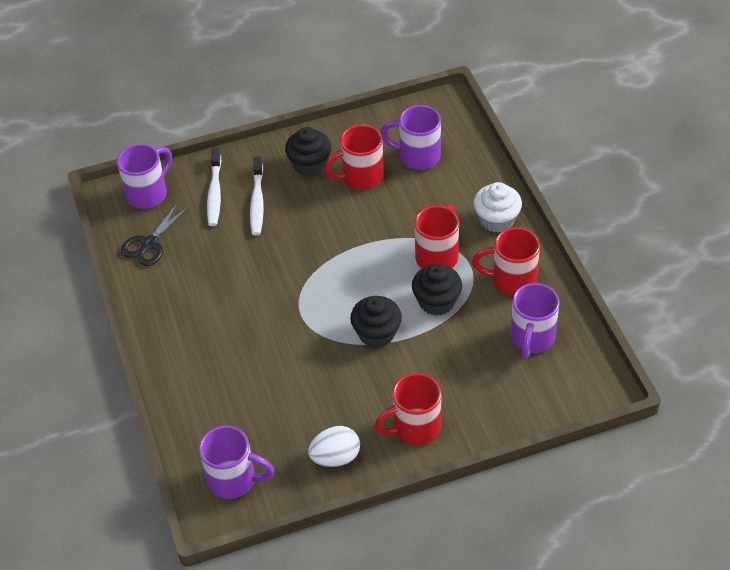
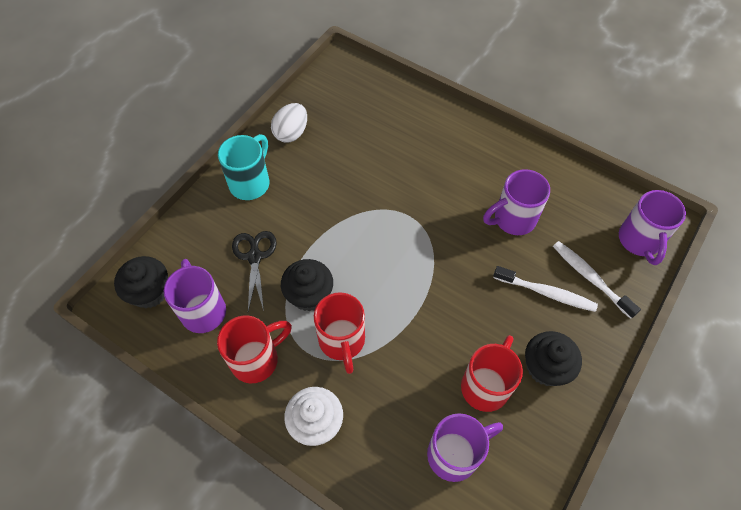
camera: 140 degrees right, 10 degrees up
black scissors [121,202,190,266] -> black scissors moved to [232,231,277,311]
purple mug [199,426,274,499] -> purple mug moved to [483,169,550,235]
white toothbrush [250,156,264,236] -> white toothbrush turned 150 degrees clockwise [493,266,598,312]
black cupcake [350,296,402,348] -> black cupcake moved to [114,256,168,308]
red mug [374,373,441,445] -> turquoise mug [218,134,269,200]

